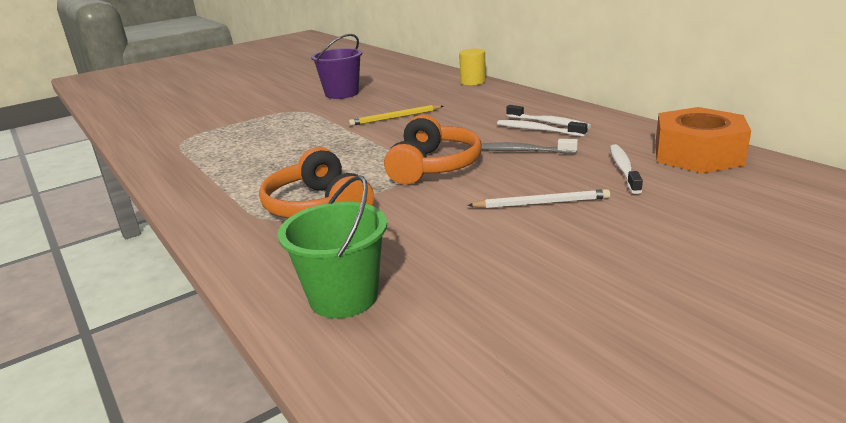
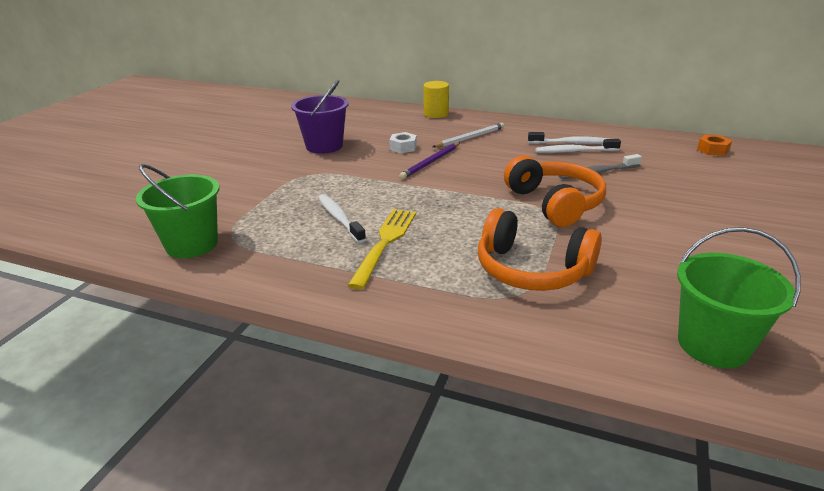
camera: 35 degrees left, 5 degrees up
yellow pencil [349,105,443,126] -> purple pencil [399,143,460,179]
white pencil [467,189,610,208] -> white pencil moved to [432,123,504,147]
white toothbrush [610,144,643,194] -> white toothbrush moved to [318,194,366,243]
orange nut [655,107,751,173] -> orange nut [697,134,732,156], size x0.41
none -> green bucket [136,164,220,258]
none -> yellow fork [348,209,416,289]
none -> white nut [389,132,417,153]

